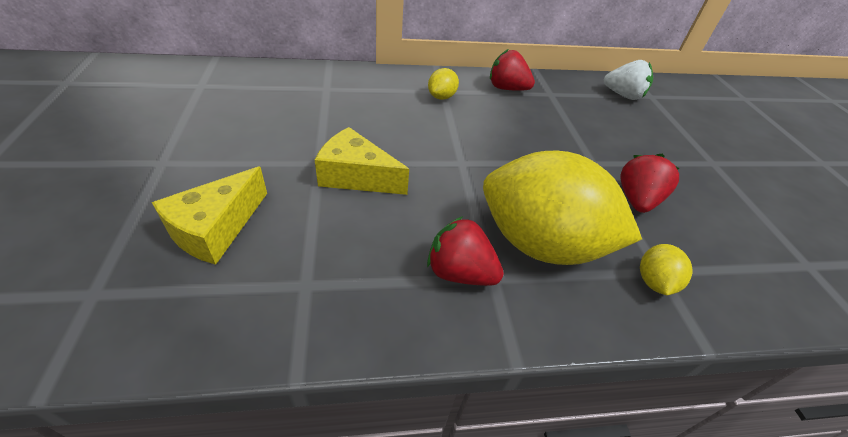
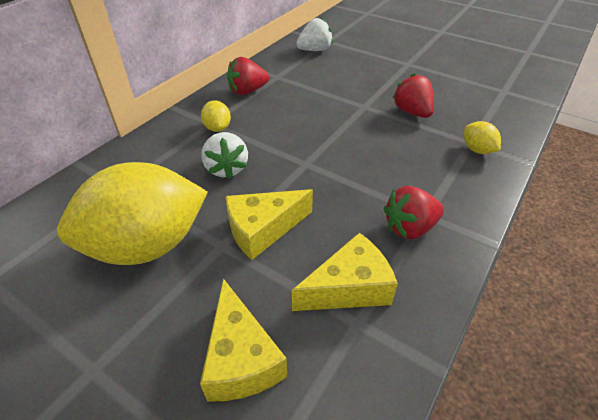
camera: 45 degrees left, 0 degrees up
yellow lemon [483,151,642,265] -> yellow lemon moved to [57,162,208,265]
none -> white strawberry [201,132,248,179]
none -> yellow cheese [292,232,398,311]

